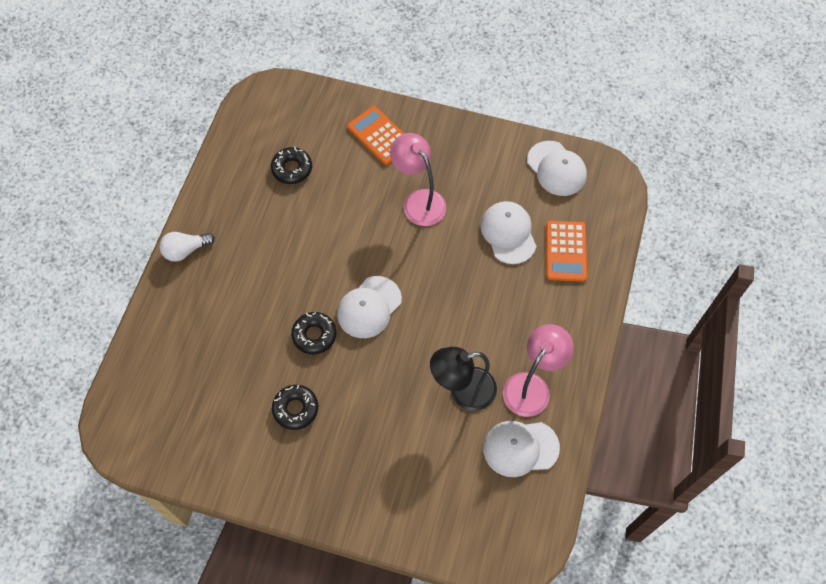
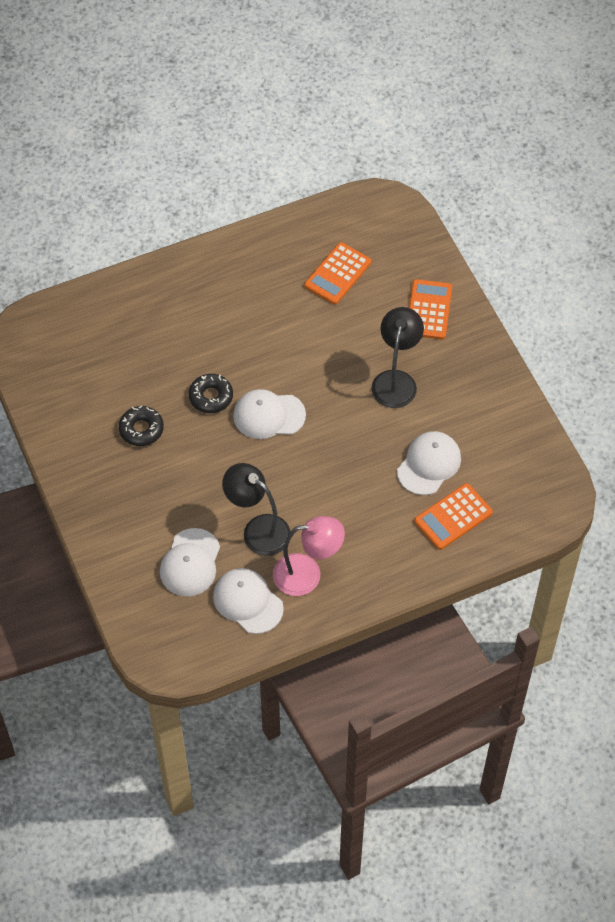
camera: 50 degrees right, 5 degrees down
white light bulb [160,232,215,262] -> none
black donut [271,147,312,184] -> orange calculator [304,242,371,305]
pink lamp [390,133,446,226] -> black lamp [372,307,424,408]
white cap [527,141,587,196] -> white cap moved to [160,528,220,597]

